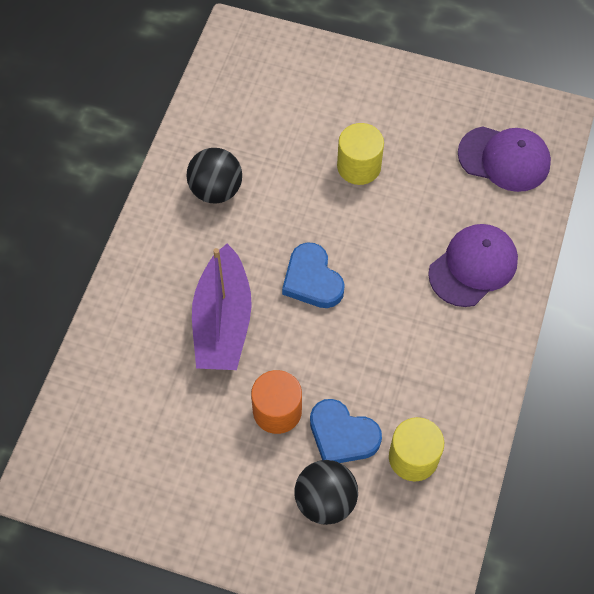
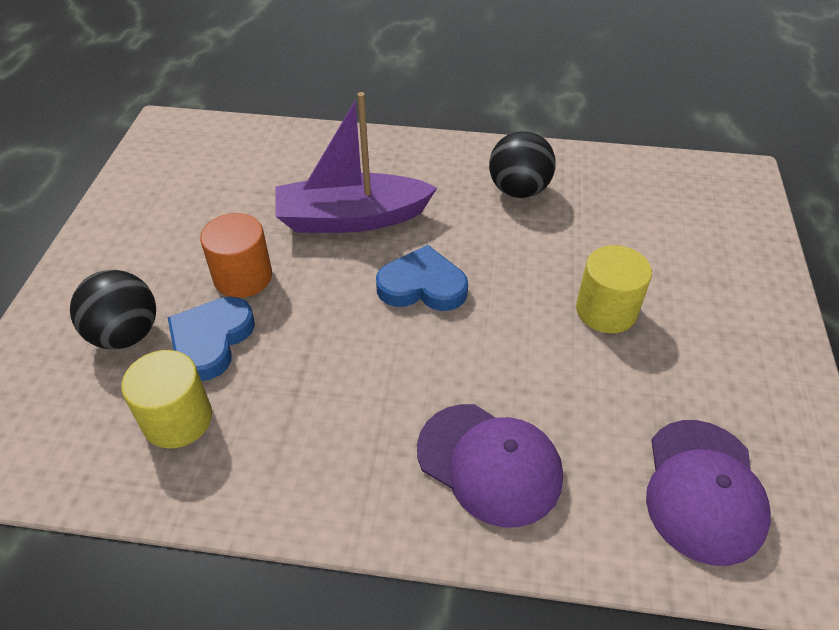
camera: 80 degrees right, 15 degrees down
blue heart [282,242,345,308] -> blue heart turned 45 degrees clockwise [376,245,468,311]

